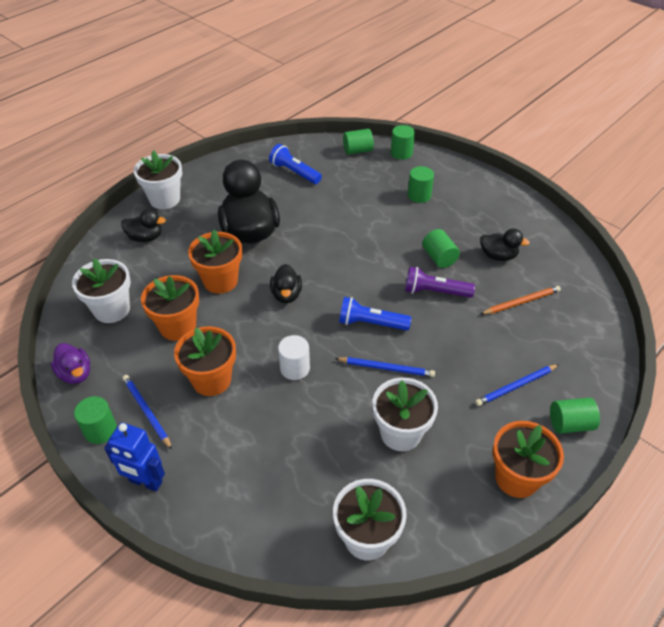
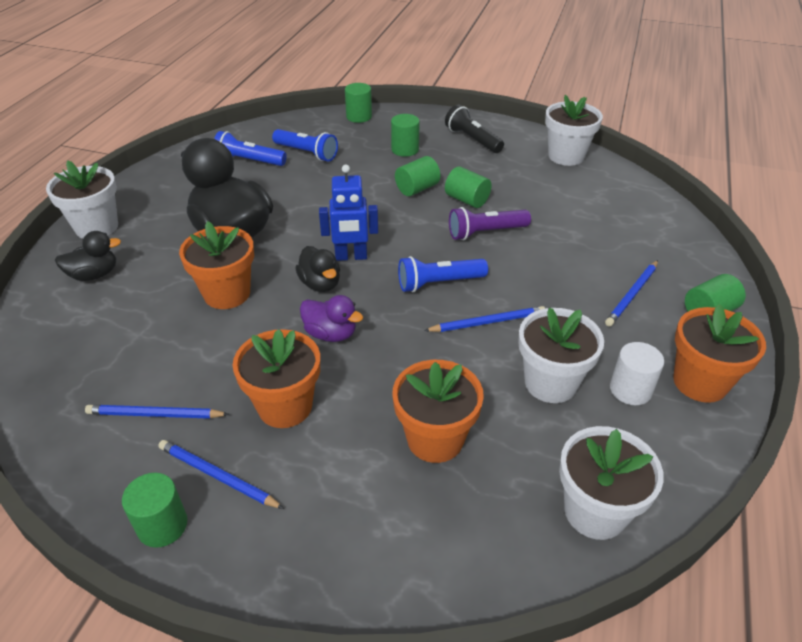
camera: 25 degrees left, 5 degrees down
purple duck [51,343,90,384] -> purple duck moved to [300,295,363,342]
white flower pot [72,258,131,323] -> white flower pot moved to [545,95,603,166]
blue robot [104,422,165,491] -> blue robot moved to [319,164,378,261]
orange flower pot [141,275,199,341] -> orange flower pot moved to [392,360,484,463]
white cylinder [278,335,310,380] -> white cylinder moved to [610,342,664,405]
green cylinder [343,129,374,155] -> green cylinder moved to [395,156,440,196]
black duck [480,229,530,261] -> none
orange pencil [481,286,561,314] -> none
none -> blue pencil [85,405,229,419]
none -> blue flashlight [272,129,338,162]
none -> black flashlight [445,105,504,153]

